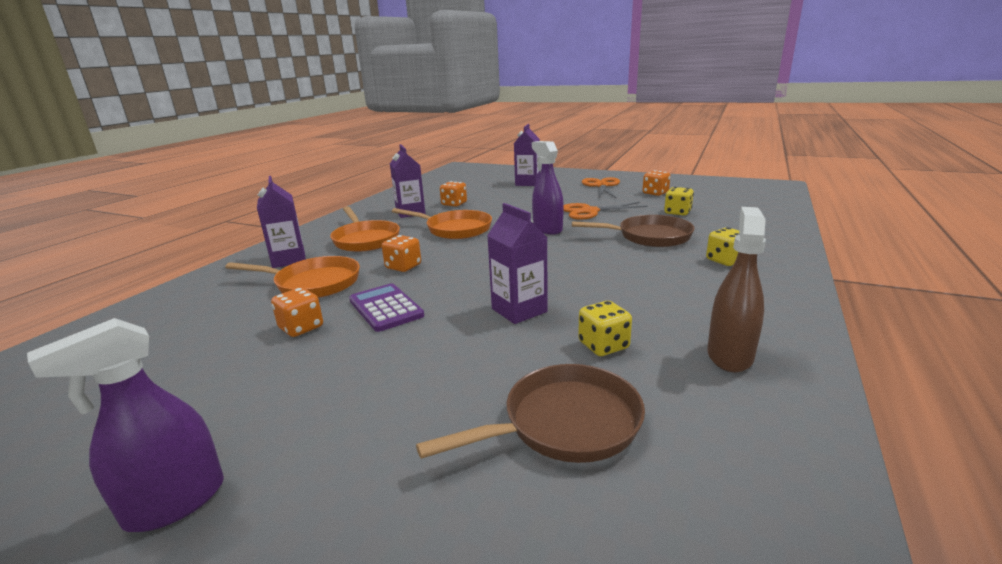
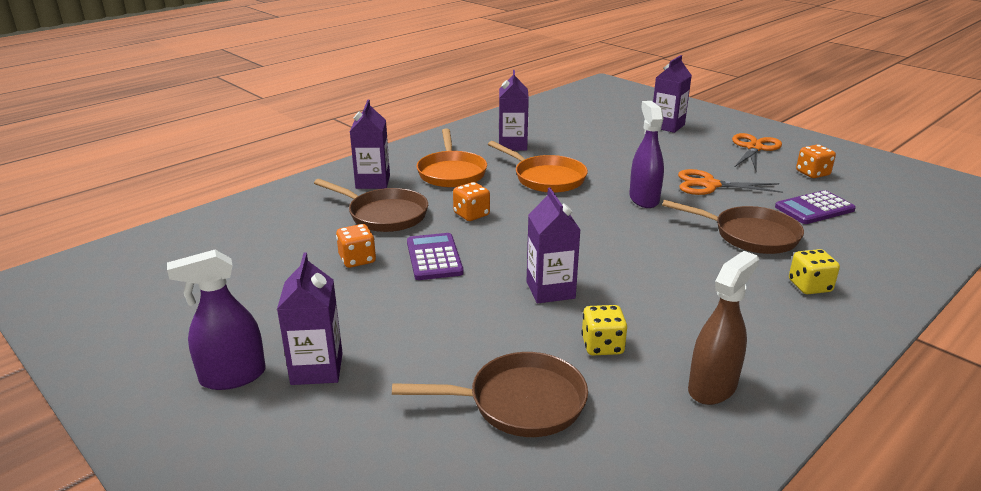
camera: 20 degrees right, 5 degrees up
orange pan [225,256,360,298] -> brown pan [314,179,428,232]
orange dice [440,181,467,207] -> none
yellow dice [664,187,694,215] -> purple calculator [775,190,856,224]
none -> purple carton [277,252,343,385]

